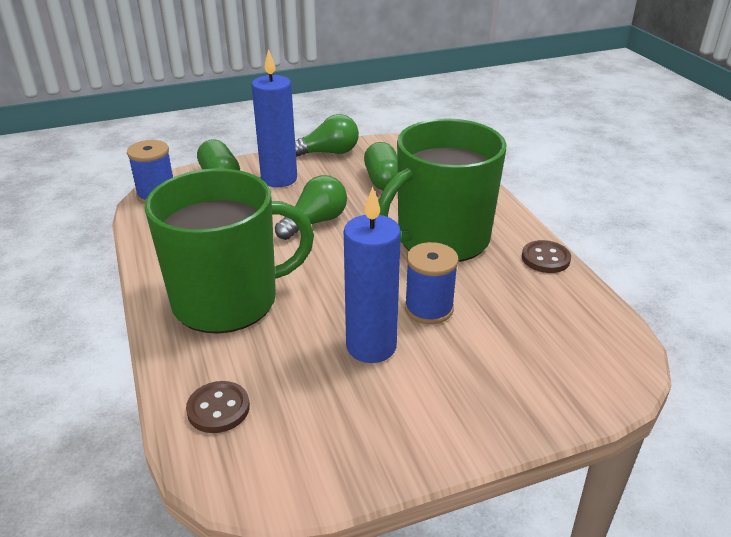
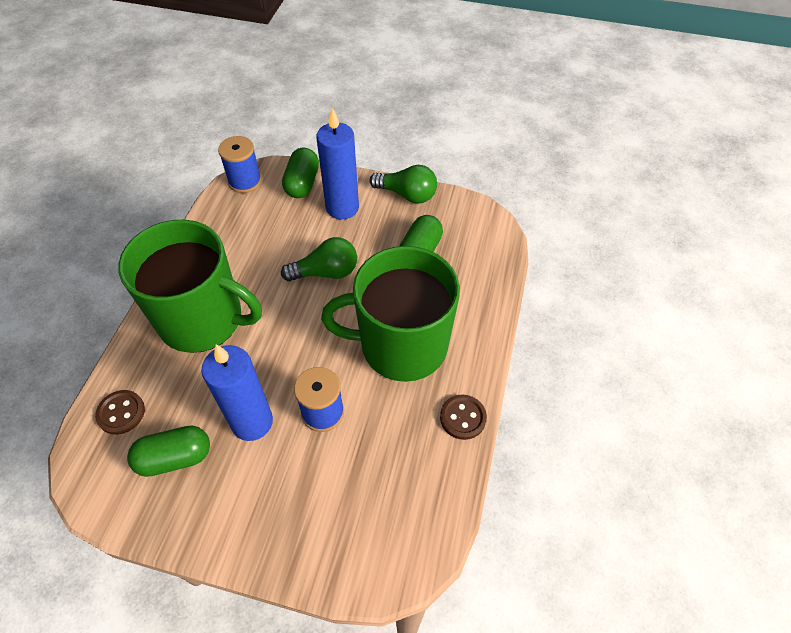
camera: 35 degrees right, 20 degrees up
none -> green capsule [127,426,210,477]

